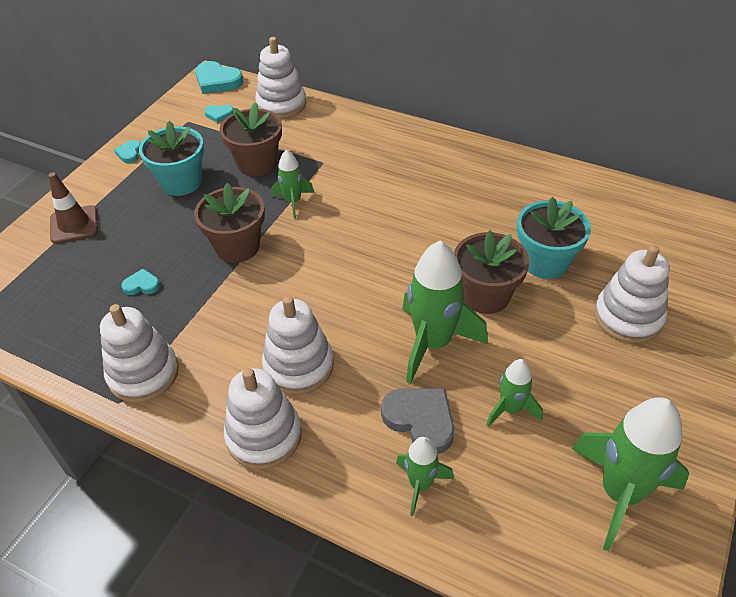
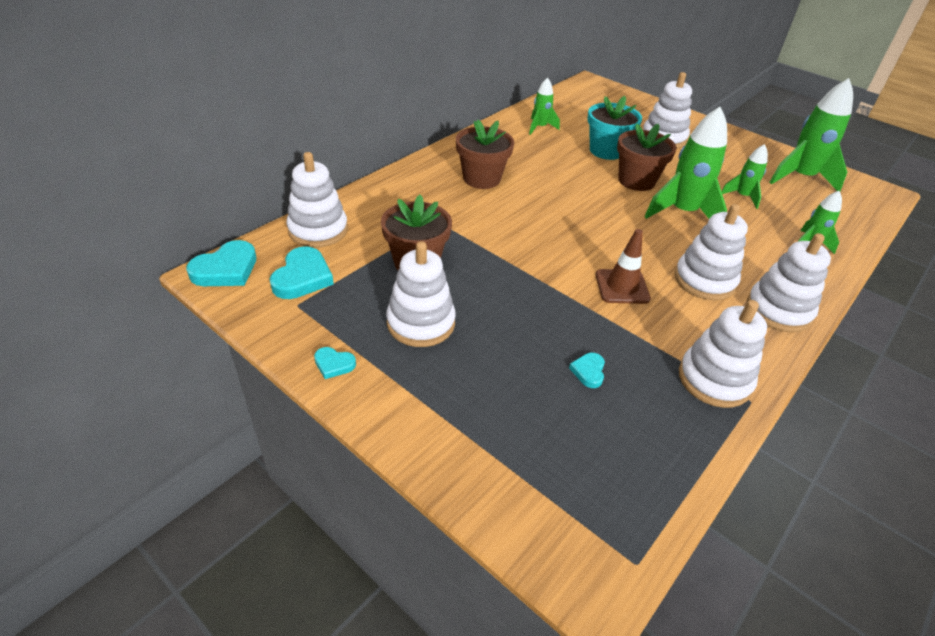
camera: 80 degrees left, 5 degrees down
brown traffic cone [49,172,98,244] -> brown traffic cone moved to [596,229,651,304]
turquoise flower pot [139,120,204,196] -> white stacking toy [386,241,456,347]
brown flower pot [194,183,265,263] -> brown flower pot moved to [456,120,514,189]
turquoise heart [204,105,233,123] -> turquoise heart [270,246,334,299], size x1.87
green rocket [271,150,314,219] -> green rocket moved to [529,78,560,135]
grey heart [381,388,454,454] -> none

